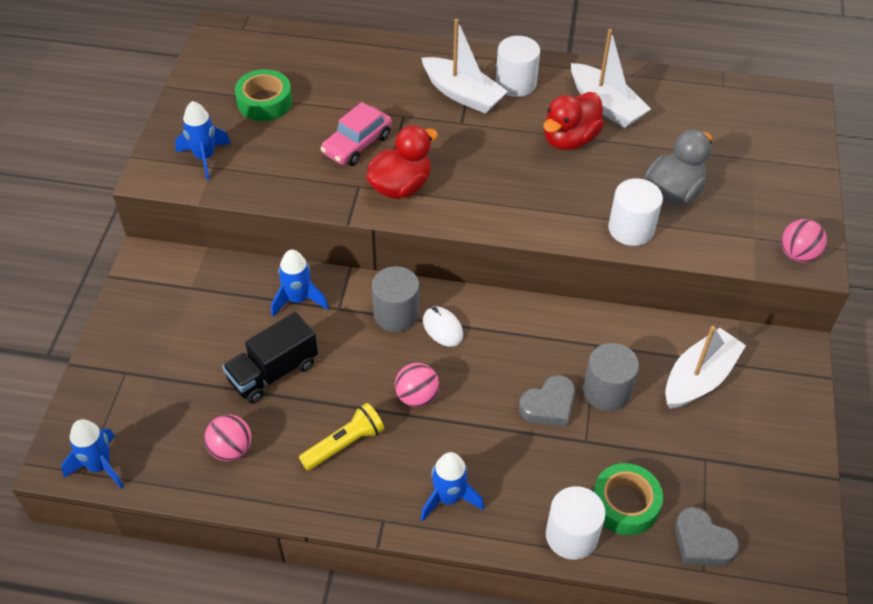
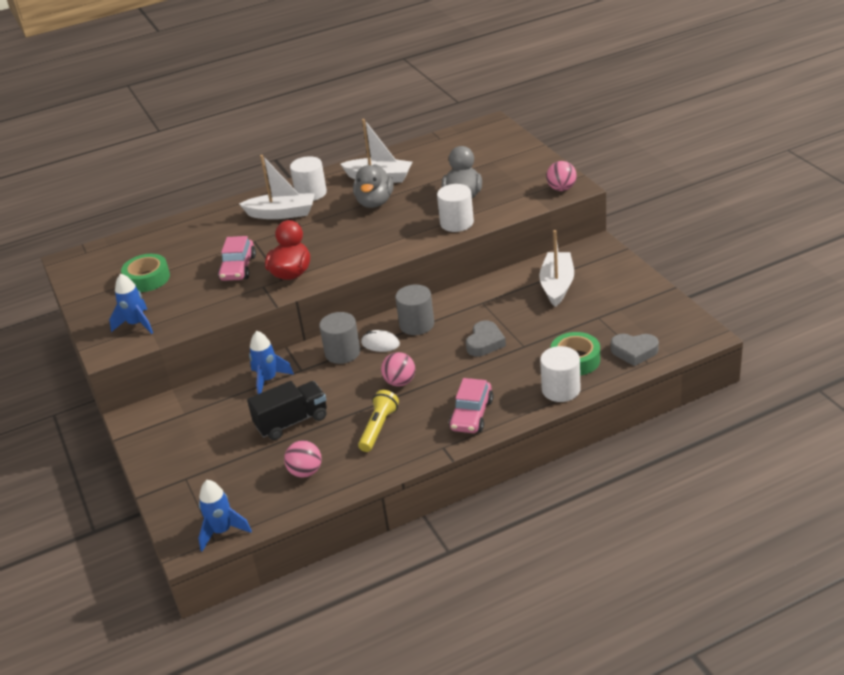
camera: 30 degrees left, 15 degrees down
black truck [222,312,318,404] -> black truck turned 135 degrees counterclockwise [247,381,327,440]
blue rocket [421,452,484,521] -> pink car [449,378,493,433]
red duck [544,92,604,150] -> grey duck [353,164,394,208]
grey cylinder [583,343,639,411] -> grey cylinder moved to [395,285,434,335]

